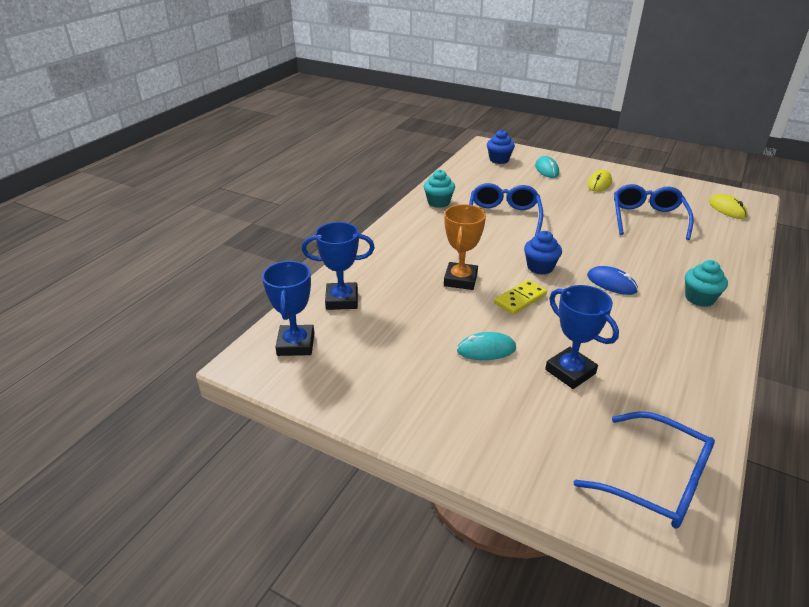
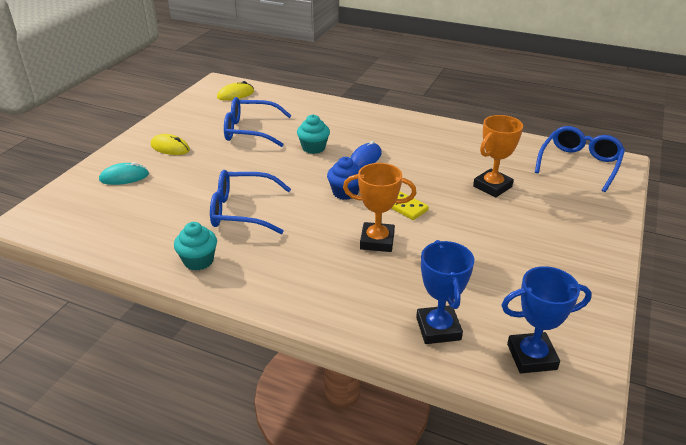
camera: 95 degrees left, 0 degrees up
turquoise mouse [457,332,516,360] -> none
blue cupcake [487,130,515,164] -> none
blue trophy [545,285,619,389] -> orange trophy [473,115,523,197]
turquoise cupcake [685,260,728,307] -> turquoise cupcake moved to [297,114,330,154]

